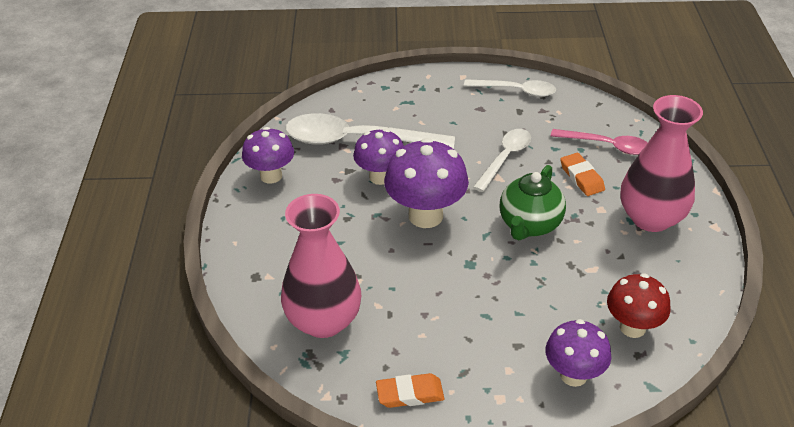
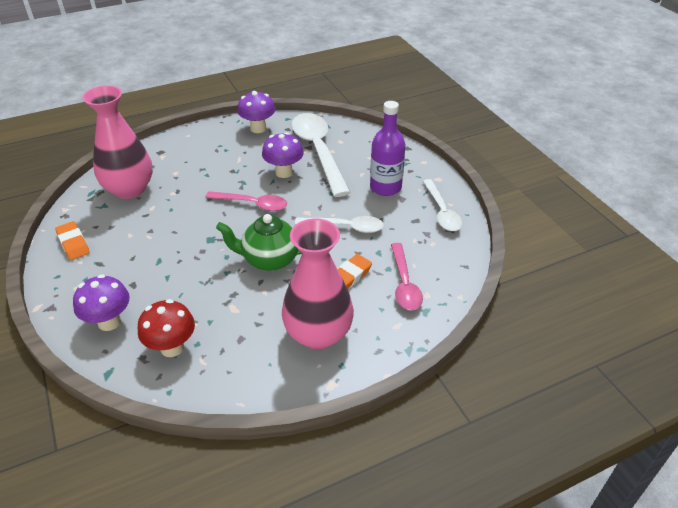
camera: 65 degrees right, 0 degrees up
purple mushroom [384,138,469,228] -> pink spoon [205,191,287,211]
none -> purple bottle [370,101,406,196]

